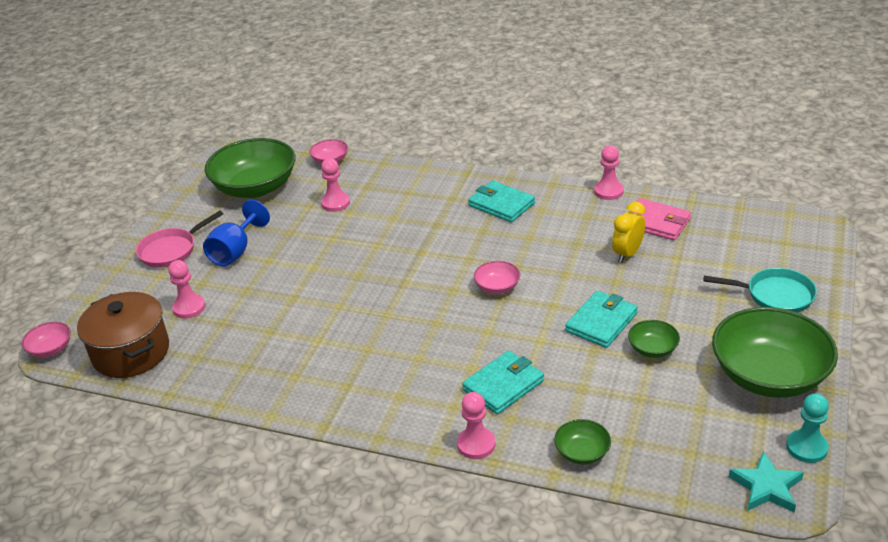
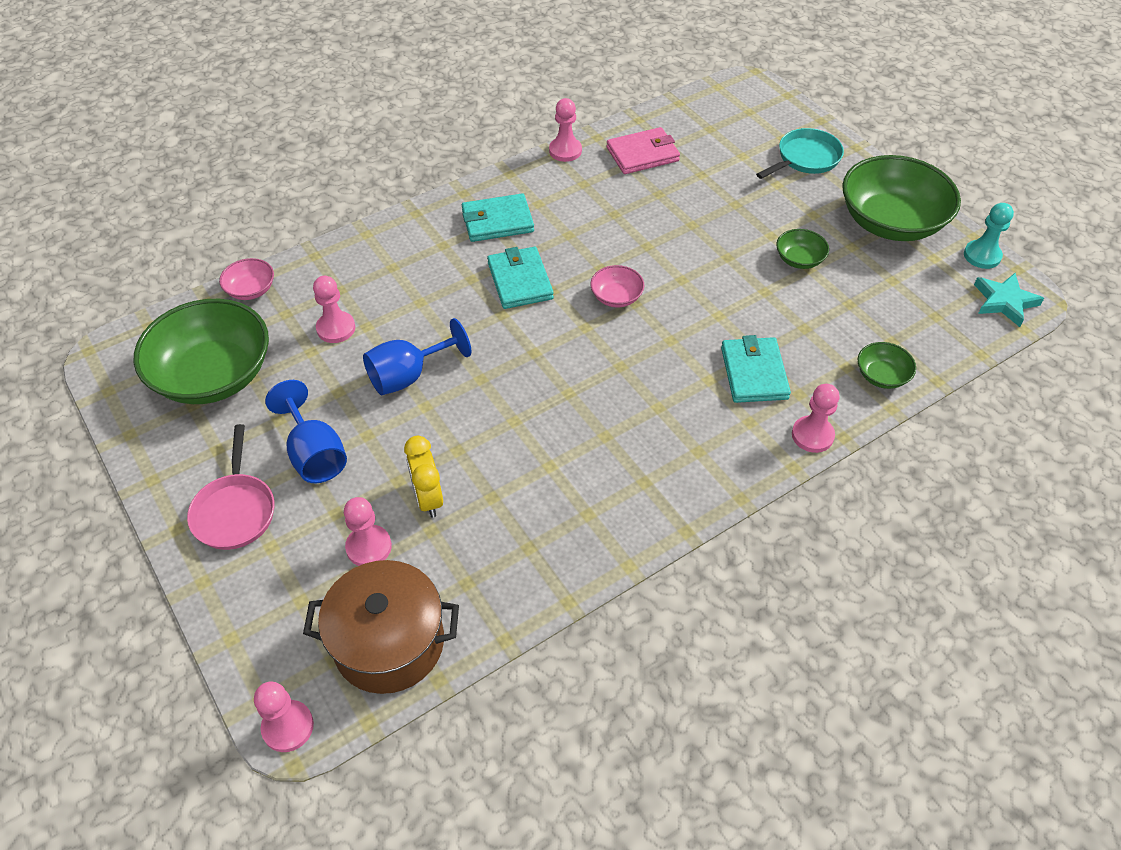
camera: 55 degrees left, 15 degrees up
pink bowl [22,322,71,358] -> pink pawn [254,681,314,752]
turquoise wallet [565,291,638,348] -> turquoise wallet moved to [487,247,554,309]
yellow clock [612,202,645,263] -> yellow clock moved to [404,436,443,518]
none -> blue goblet [363,318,471,395]

